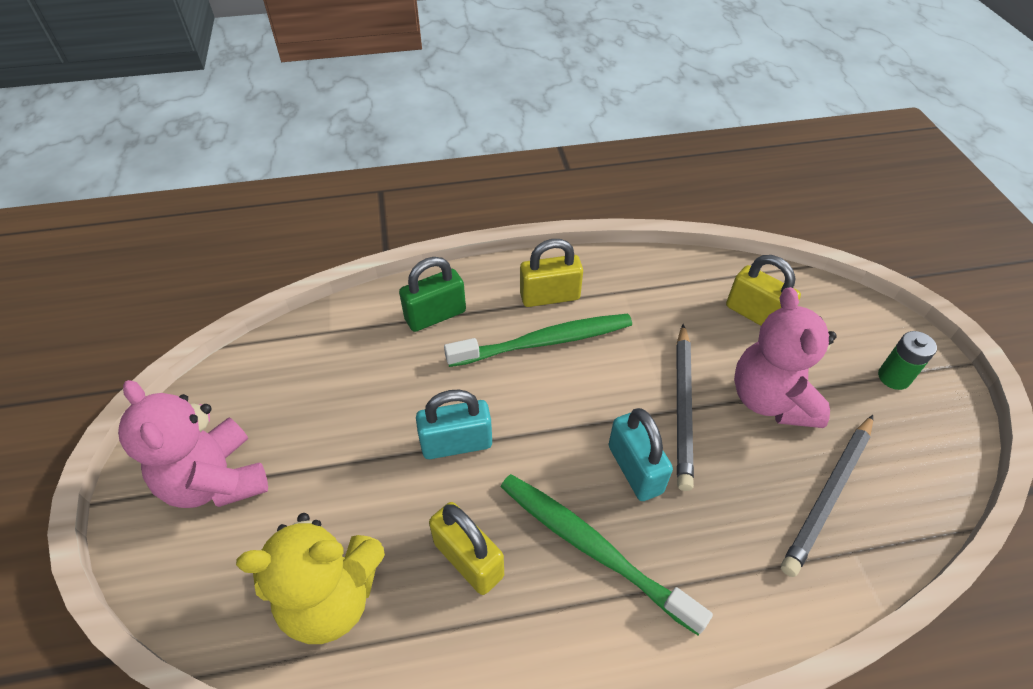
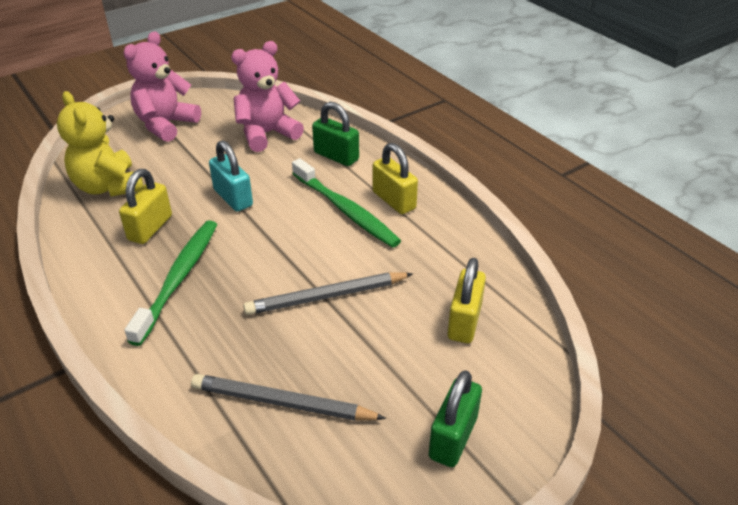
camera: 65 degrees right, 10 degrees down
turquoise padlock [609,408,673,501] -> none
pink teddy bear [734,287,837,428] -> pink teddy bear moved to [231,41,304,152]
green battery [878,331,937,390] -> green padlock [429,370,482,467]

